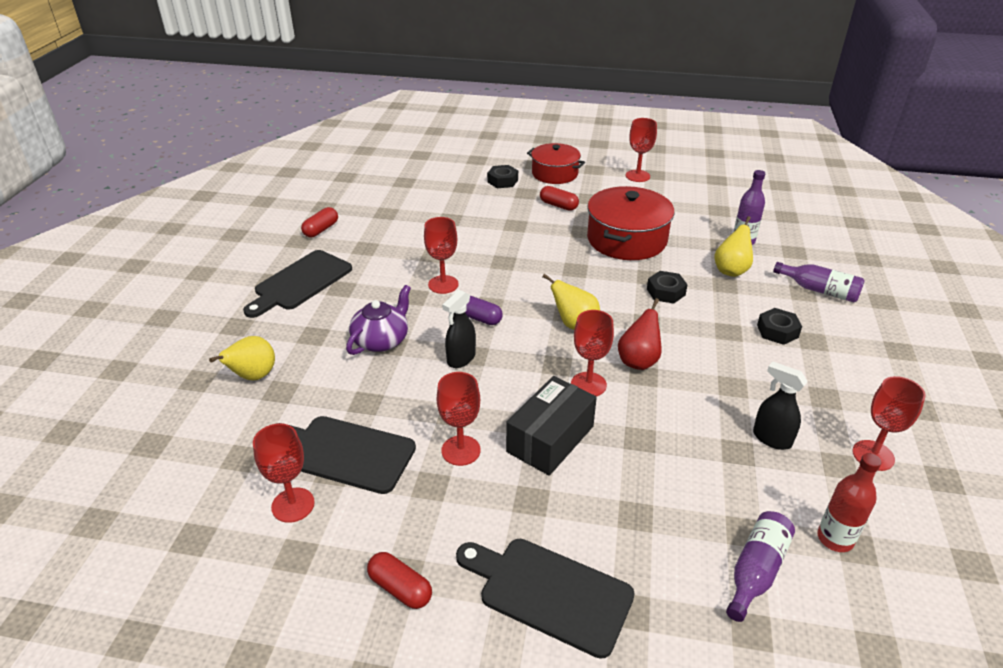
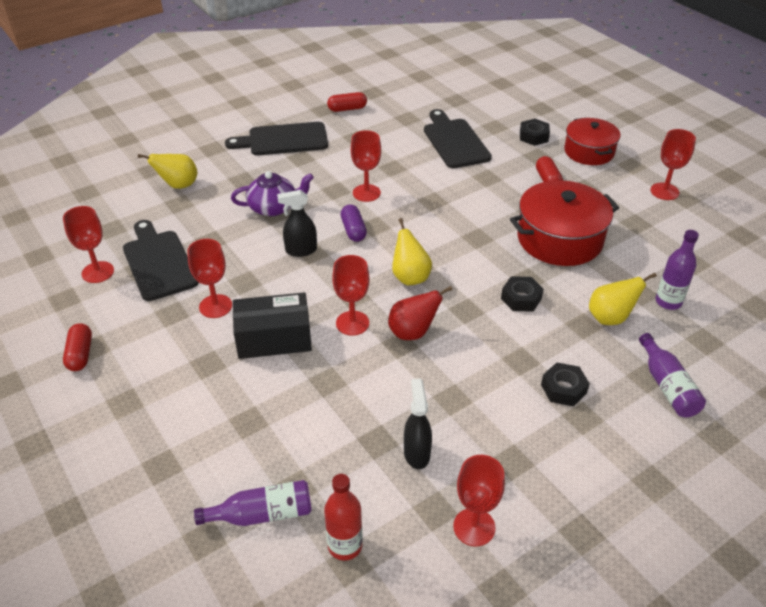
camera: 45 degrees right, 5 degrees up
black cutting board [456,539,635,659] -> black cutting board moved to [424,109,492,168]

